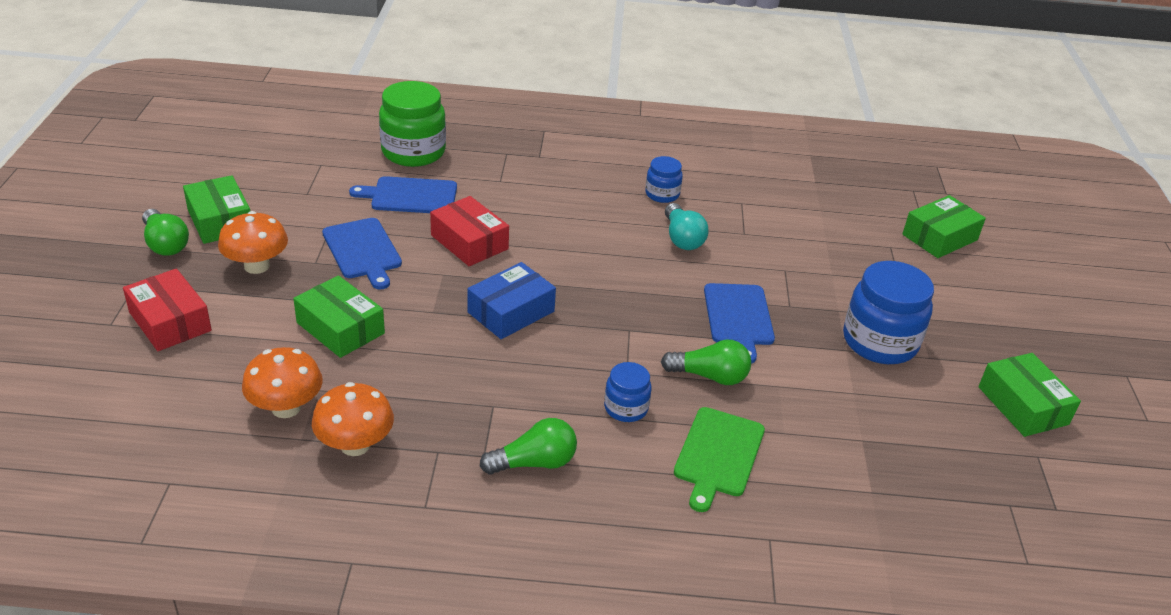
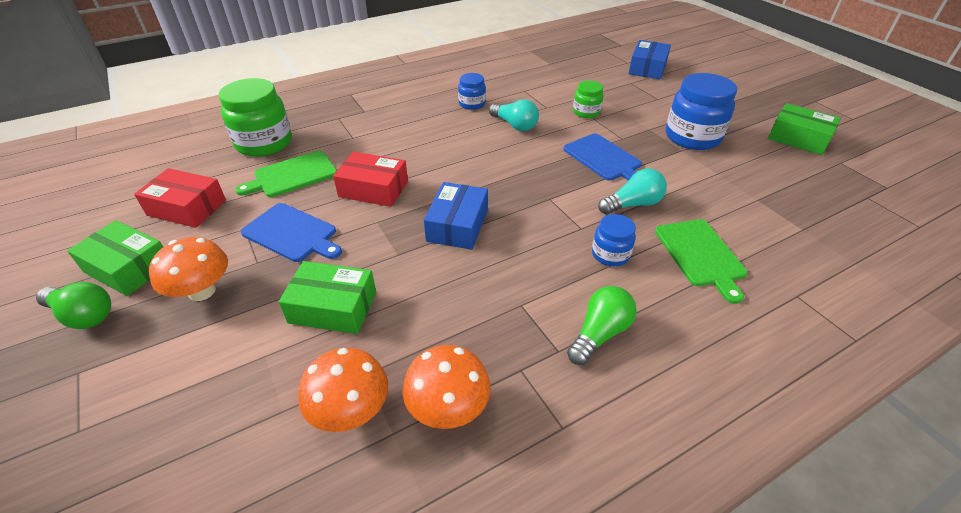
camera: 30 degrees left, 5 degrees up
red box [123,269,212,351] -> red box moved to [134,168,226,228]
blue cutting board [349,176,457,213] -> green cutting board [235,151,337,197]
green light bulb [661,339,751,385] -> turquoise light bulb [598,168,667,215]
green box [902,195,986,258] -> blue box [628,40,671,79]
none -> green jar [573,81,604,118]

